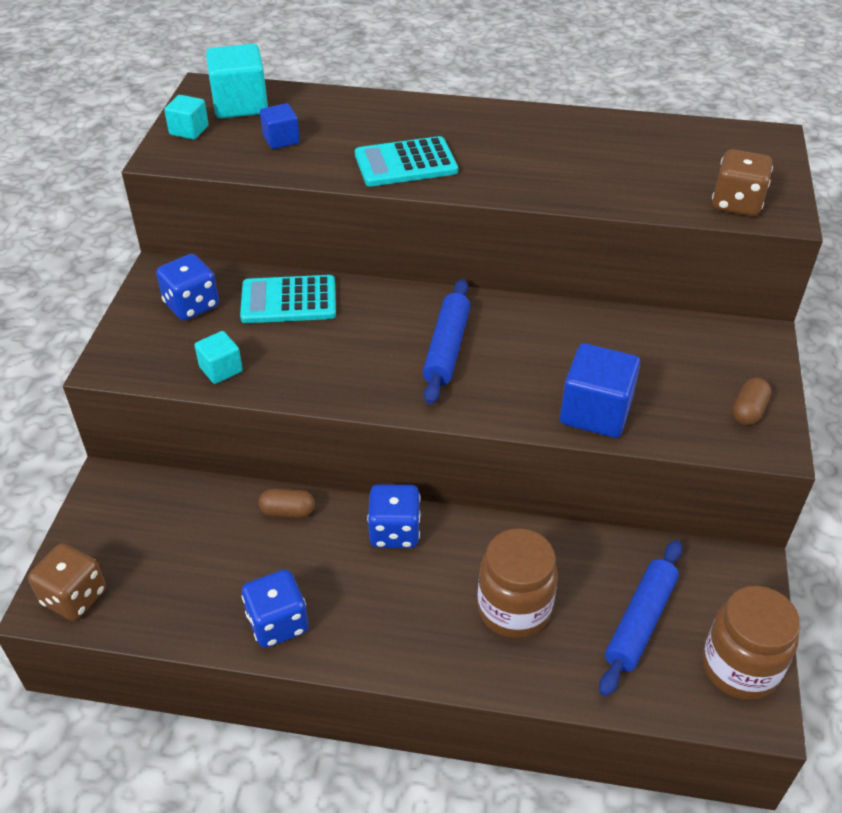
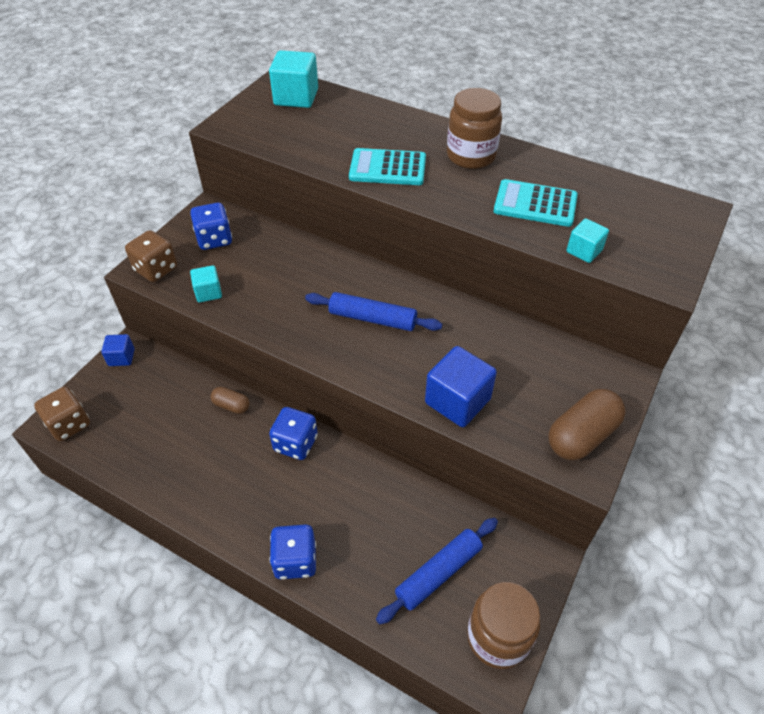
camera: 20 degrees right, 5 degrees up
turquoise cube [164,95,208,139] -> turquoise cube moved to [566,218,609,263]
turquoise calculator [240,275,336,323] -> turquoise calculator moved to [494,179,578,227]
blue dice [242,570,308,648] -> blue dice moved to [269,524,316,579]
blue cube [260,103,300,149] -> blue cube moved to [101,334,135,366]
blue rolling pin [423,279,470,405] -> blue rolling pin turned 75 degrees clockwise [305,292,442,331]
brown jar [477,528,558,638] -> brown jar moved to [447,88,502,169]
brown dice [712,149,773,216] -> brown dice moved to [125,230,177,282]
brown capsule [732,378,771,425] -> brown capsule [548,389,626,460], size x1.84

